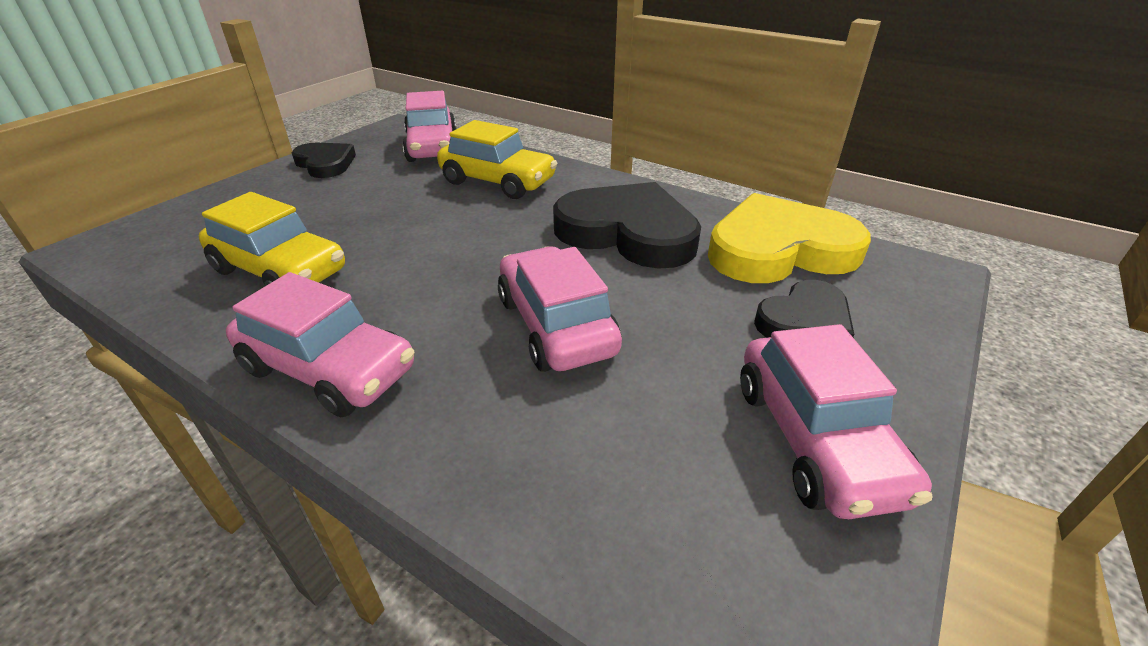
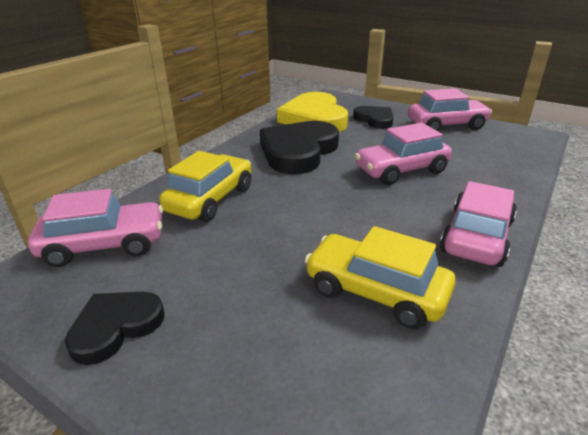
camera: 90 degrees left, 5 degrees down
yellow car [199,192,345,286] -> yellow car turned 90 degrees counterclockwise [305,226,456,329]

